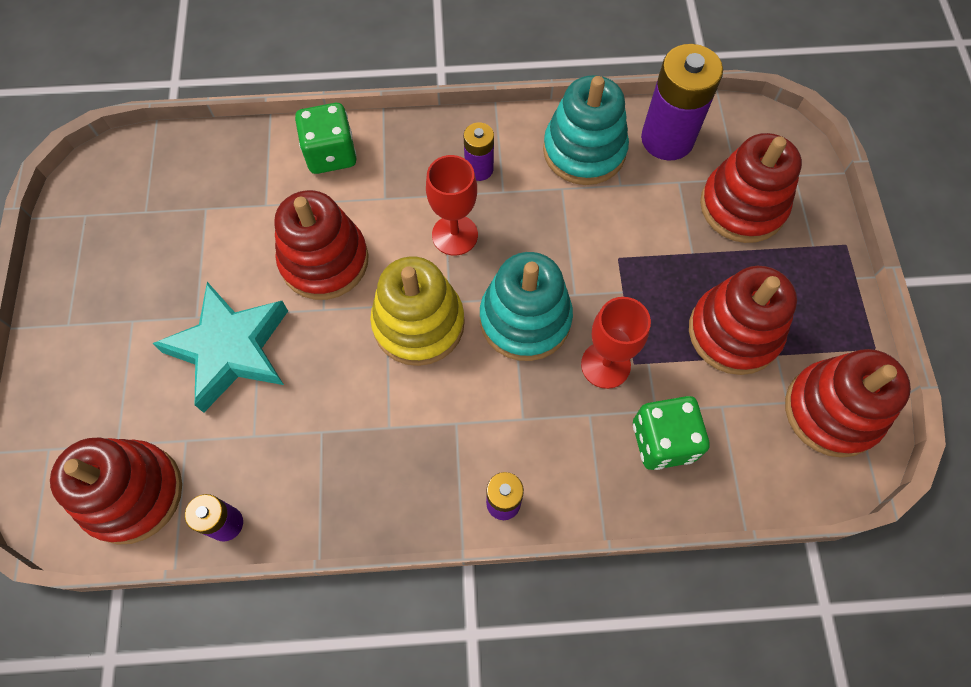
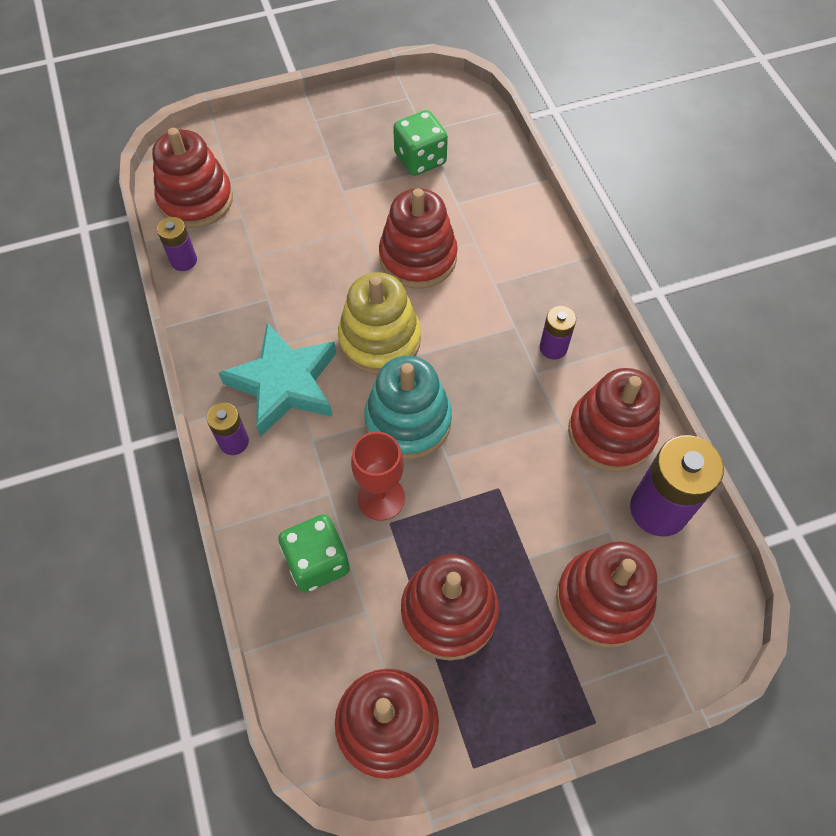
camera: 75 degrees right, 5 degrees down
turquoise star [152,282,288,413] -> turquoise star moved to [218,323,336,437]
green dice [295,103,357,174] -> green dice moved to [393,110,448,176]
red goblet [426,155,478,256] -> none
turquoise stacking toy [543,75,629,185] -> red stacking toy [568,368,660,472]

